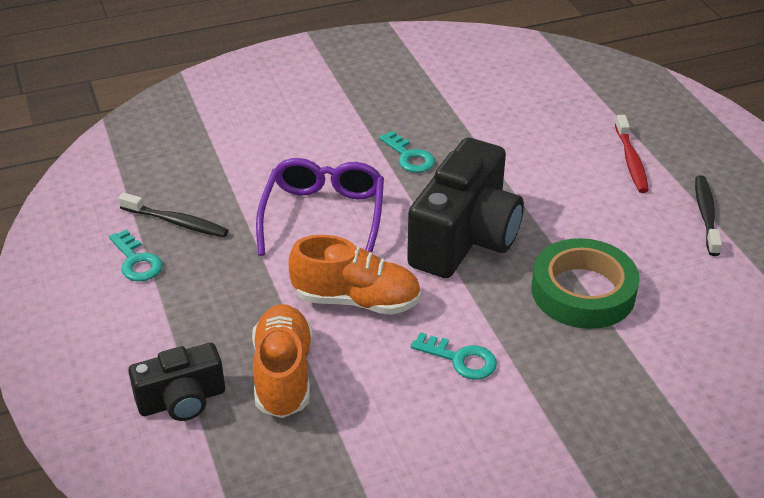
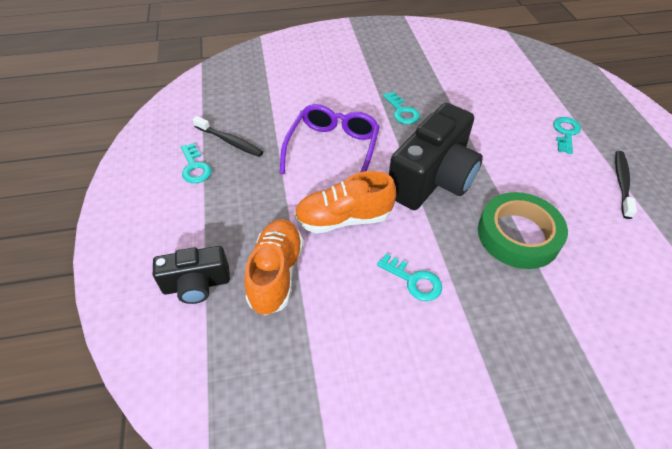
camera: 10 degrees right, 10 degrees up
orange shoe [288,235,421,315] -> orange shoe turned 150 degrees clockwise [294,171,396,233]
red toothbrush [615,115,649,193] -> turquoise key [553,117,581,154]

